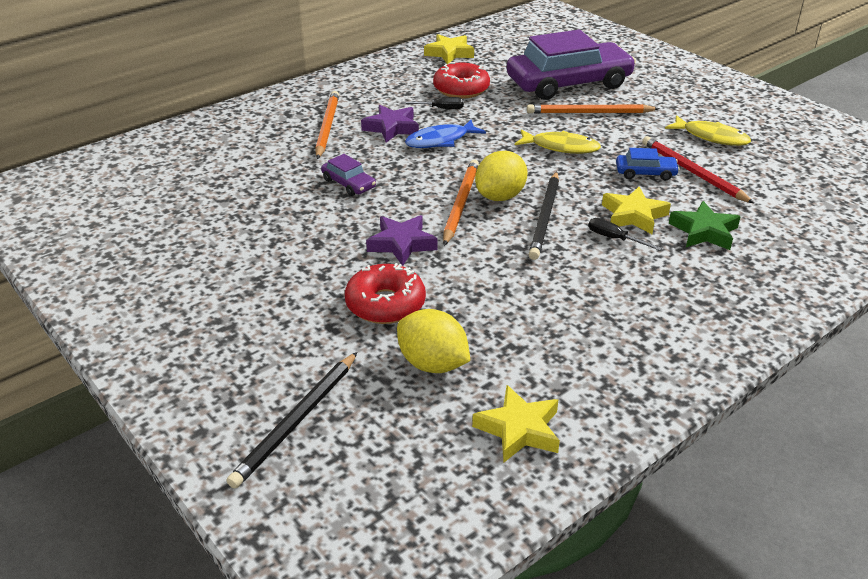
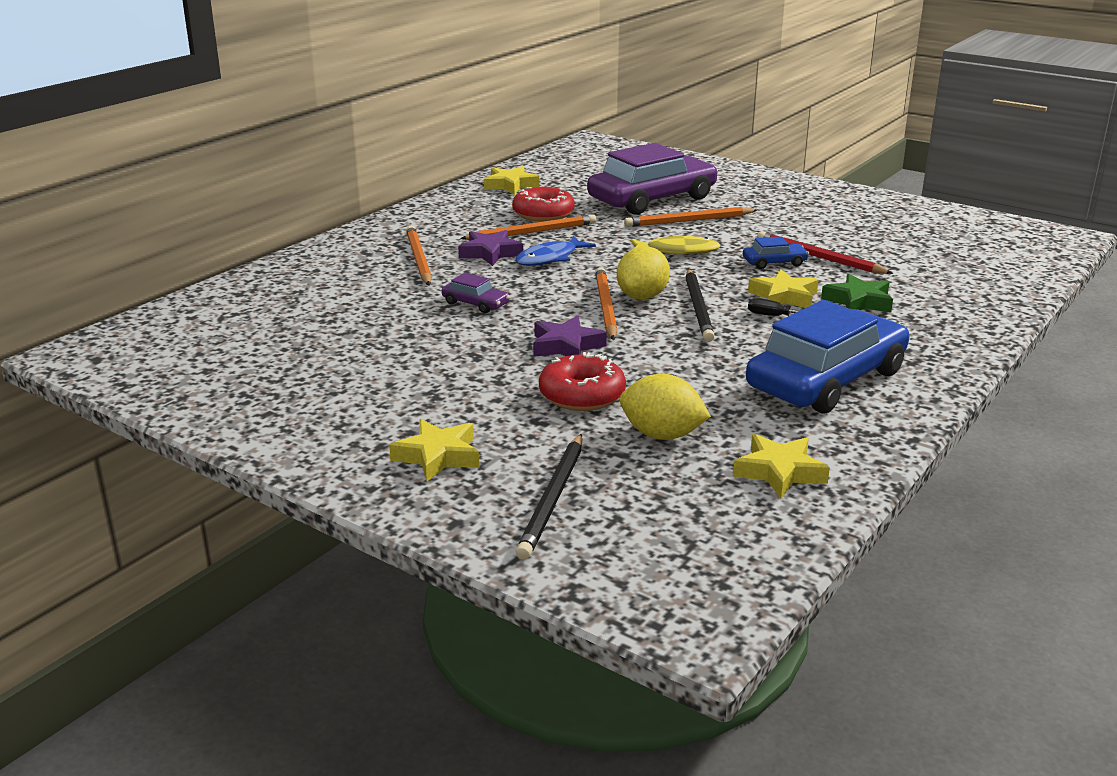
camera: 15 degrees left, 10 degrees down
black screwdriver [401,97,464,109] -> orange pencil [460,214,596,240]
yellow fish [665,115,751,146] -> none
none -> yellow star [389,419,480,481]
none -> blue car [746,300,909,414]

